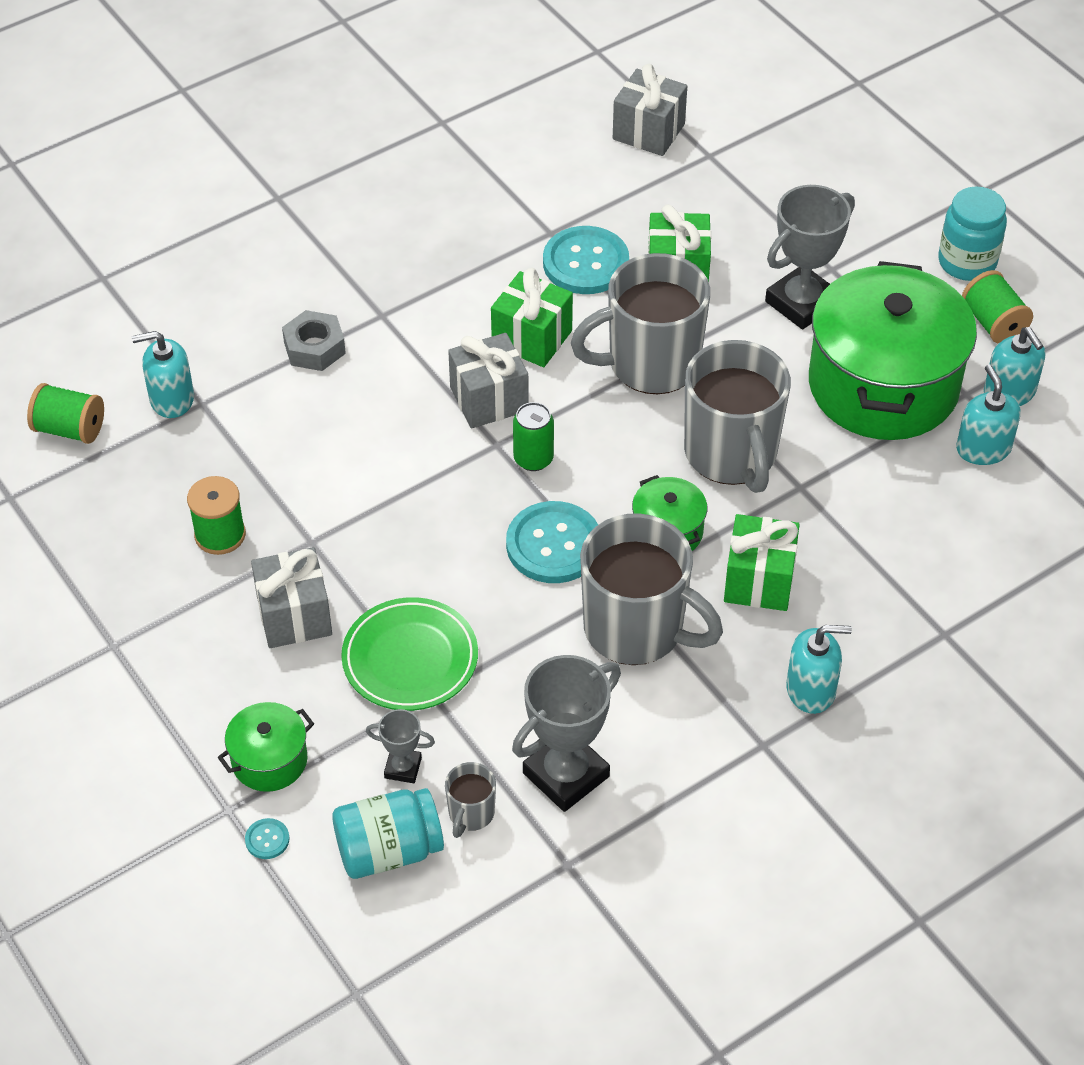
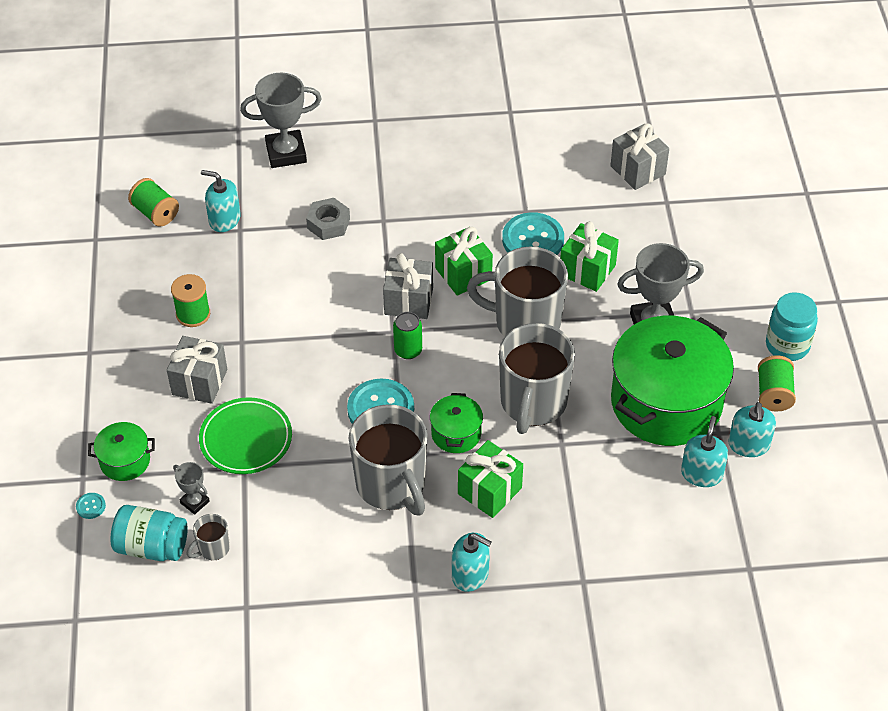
camera: 30 degrees right, 0 degrees up
grey trophy [512,655,621,812] -> grey trophy moved to [240,73,322,168]

